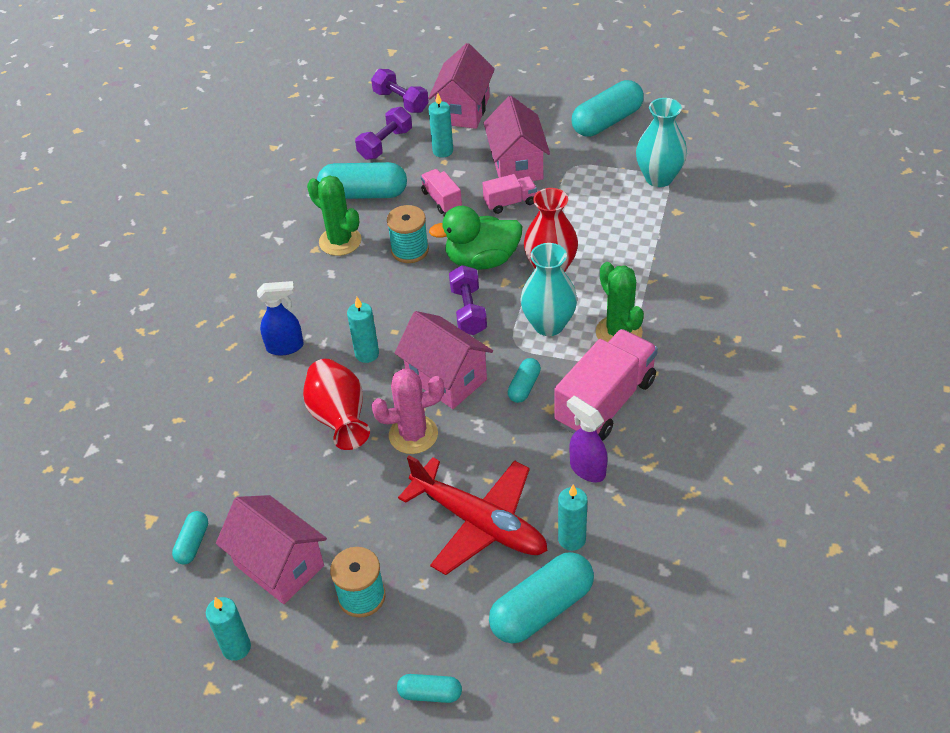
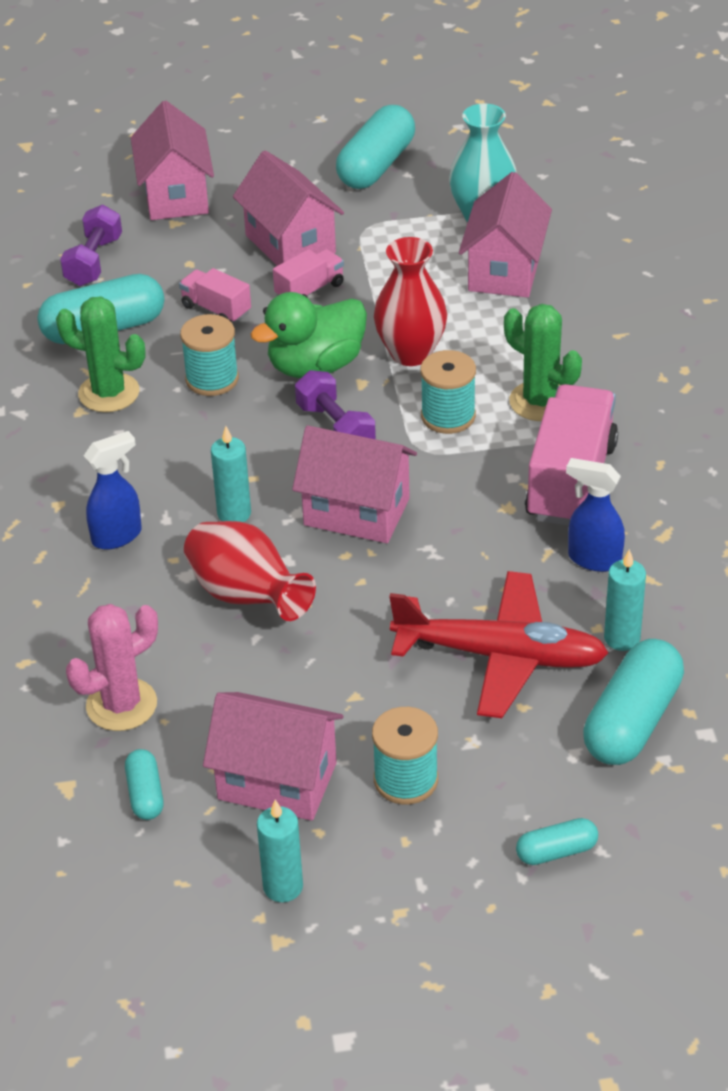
camera: 25 degrees left, 5 degrees down
purple dumbbell [371,69,429,113] -> none
pink cactus [371,369,444,454] -> pink cactus moved to [66,604,158,731]
turquoise candle [428,93,453,158] -> none
turquoise capsule [508,358,541,403] -> none
turquoise vase [521,243,577,336] -> turquoise spool [420,350,476,434]
purple spray bottle [567,396,607,482] -> blue spray bottle [566,458,625,572]
none -> pink house [459,172,552,297]

